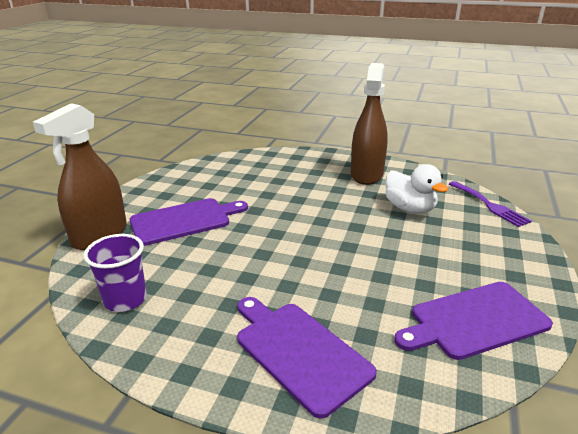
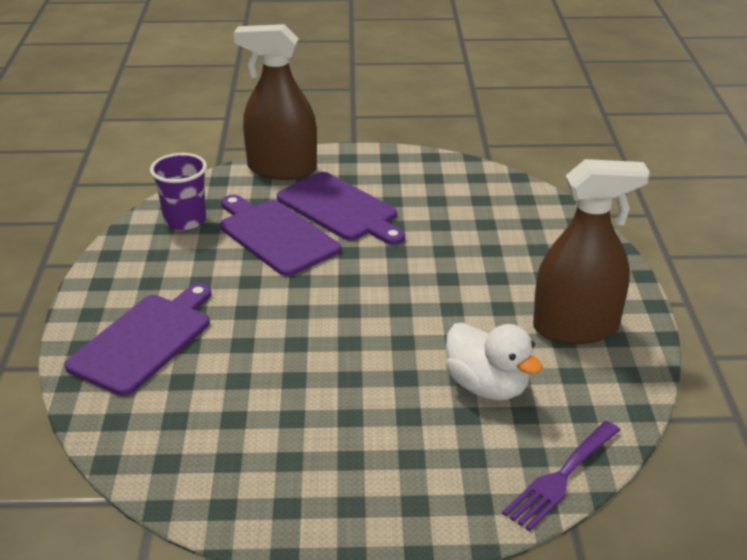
camera: 70 degrees right, 5 degrees up
white duck [385,164,448,214] -> white duck turned 75 degrees counterclockwise [446,323,543,400]
purple cutting board [394,282,553,360] -> purple cutting board moved to [220,195,341,276]

